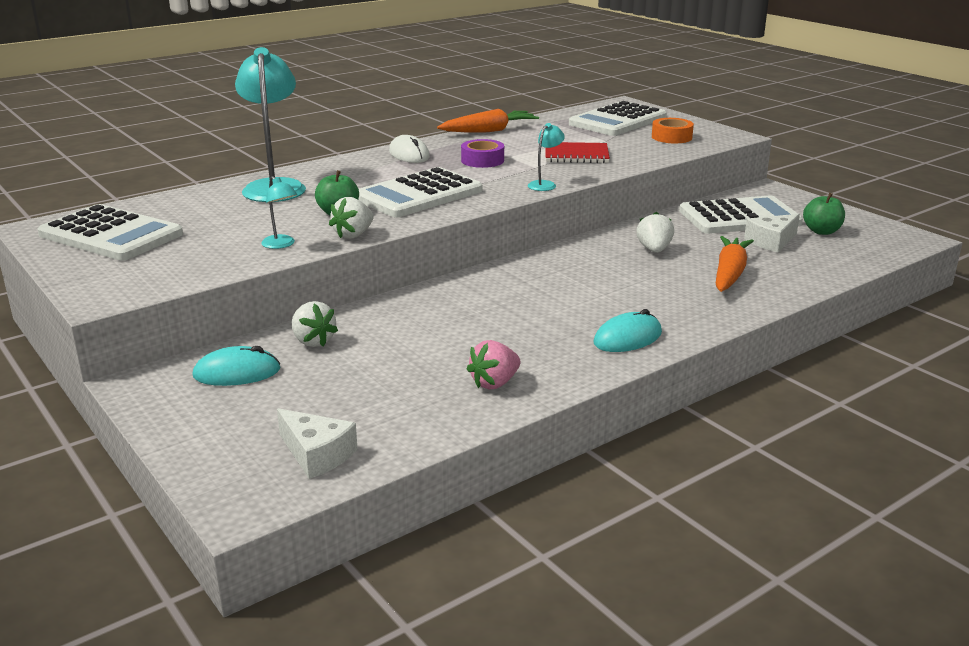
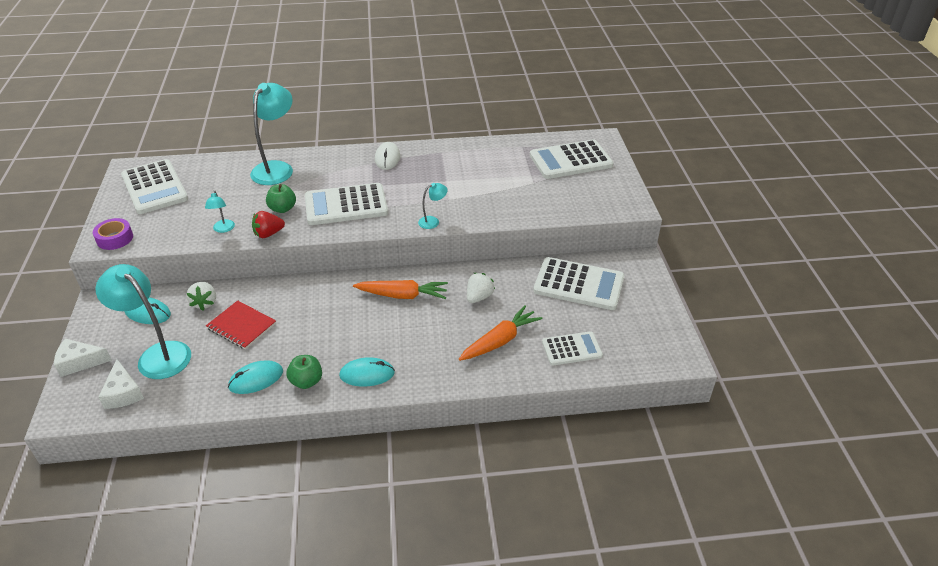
camera: 30 degrees right, 15 degrees up
white strawberry [329,197,374,239] -> red strawberry [252,211,285,238]
orange carrot [437,109,539,132] -> orange carrot moved to [353,280,448,299]
purple tape [461,139,504,168] -> purple tape moved to [93,218,133,250]
pink strawberry [467,340,520,390] -> turquoise mouse [228,360,283,394]
red notebook [546,142,610,163] -> red notebook moved to [206,300,276,350]
orange tape [652,118,694,143] -> none
white cheese [744,214,800,252] -> white cheese moved to [54,339,112,377]
green apple [803,193,845,235] -> green apple moved to [286,355,322,389]
none -> turquoise lamp [95,264,191,379]
none -> white calculator [542,331,603,366]

